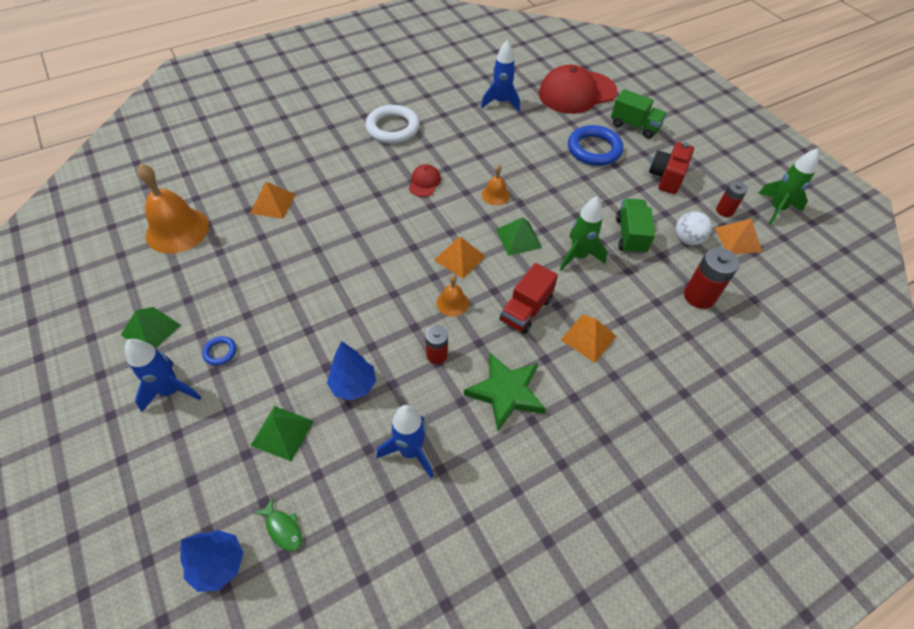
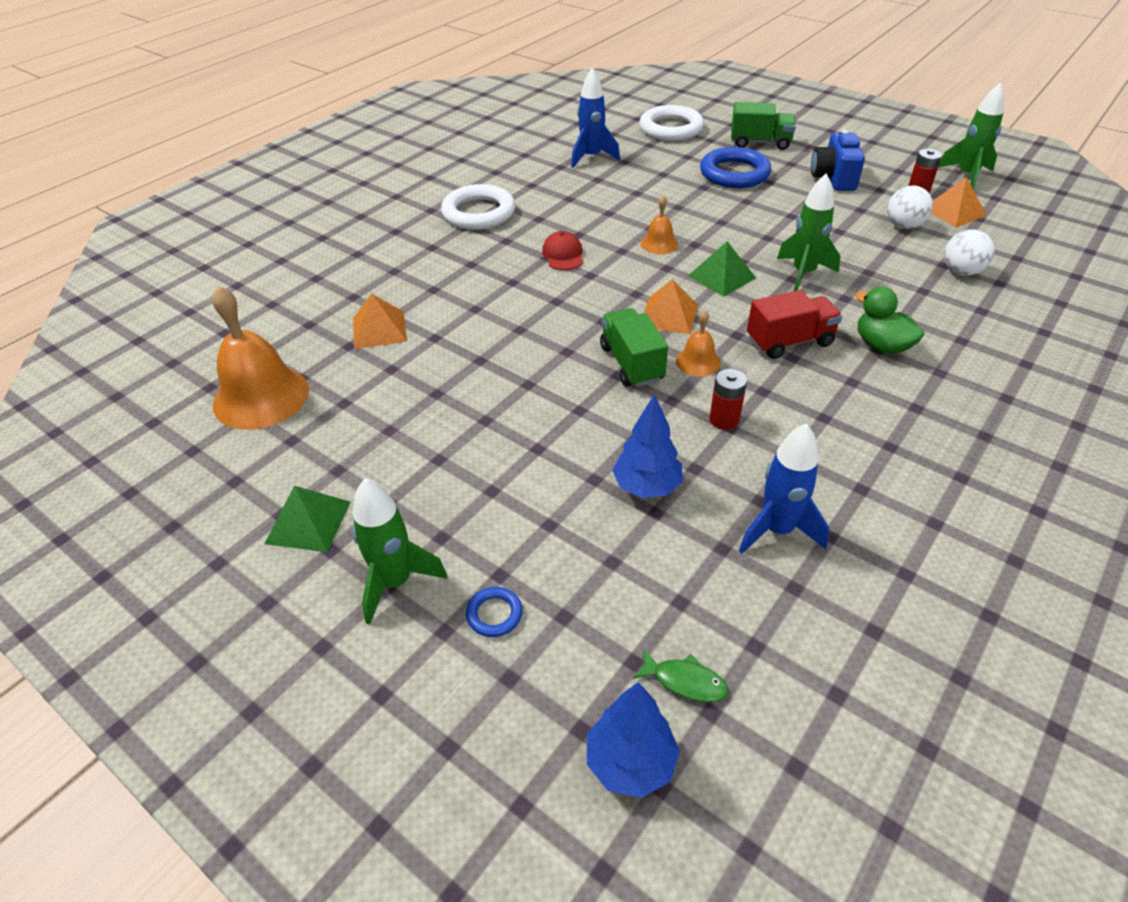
camera: 20 degrees left, 10 degrees down
blue rocket [125,339,201,412] -> green rocket [353,478,447,625]
blue ring [202,336,236,366] -> blue ring moved to [466,587,523,637]
green pyramid [250,406,314,461] -> none
green star [464,353,546,431] -> none
red truck [500,263,558,334] -> red truck turned 120 degrees counterclockwise [747,290,842,359]
red cap [539,65,617,114] -> white ring [640,105,704,141]
orange pyramid [561,314,616,363] -> green duck [855,287,924,354]
green truck [616,198,655,254] -> green truck moved to [600,308,668,387]
red camera [649,142,694,194] -> blue camera [811,130,865,191]
red battery [684,247,740,309] -> white ball [944,230,995,276]

